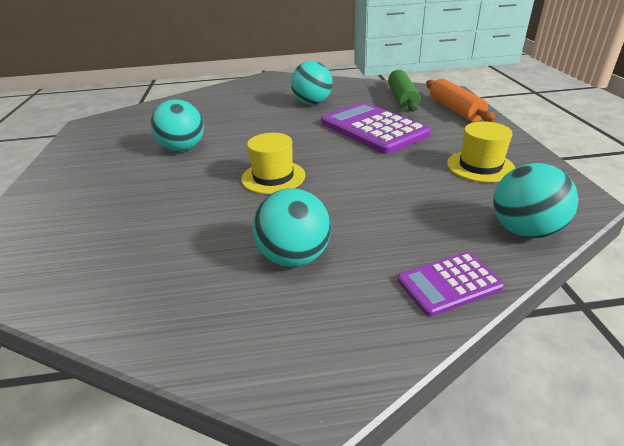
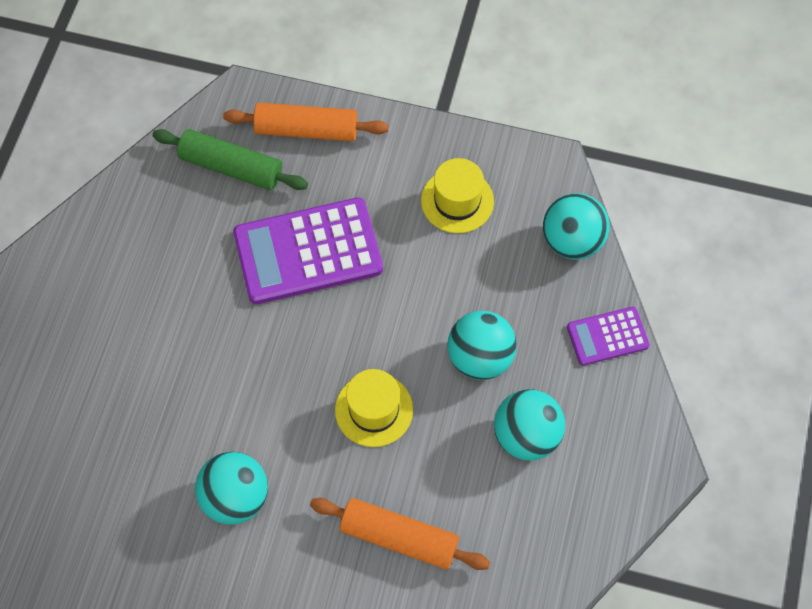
camera: 70 degrees left, 30 degrees up
turquoise ball [291,61,333,105] -> turquoise ball moved to [447,311,517,380]
purple calculator [398,252,505,317] -> purple calculator turned 75 degrees clockwise [567,307,650,366]
none -> orange rolling pin [310,498,490,570]

